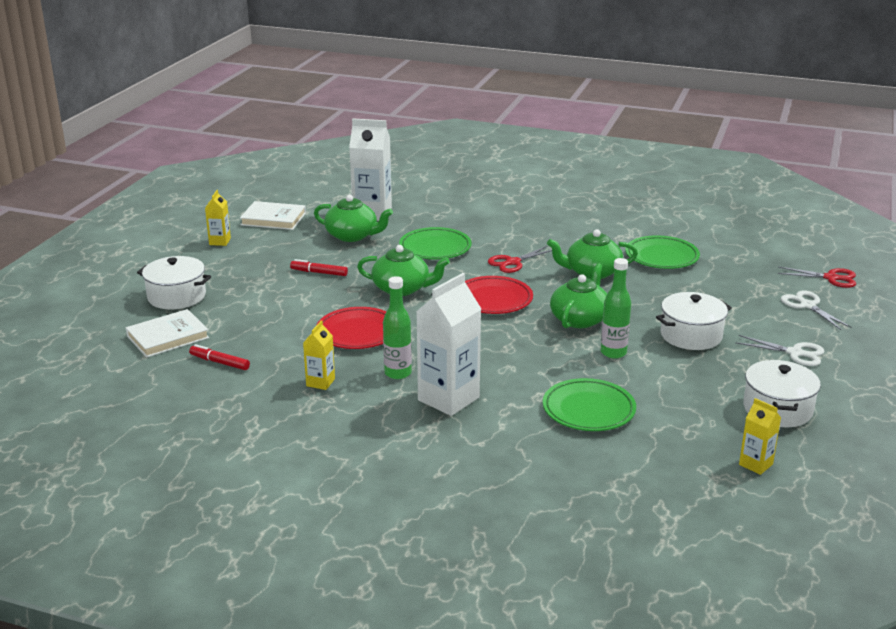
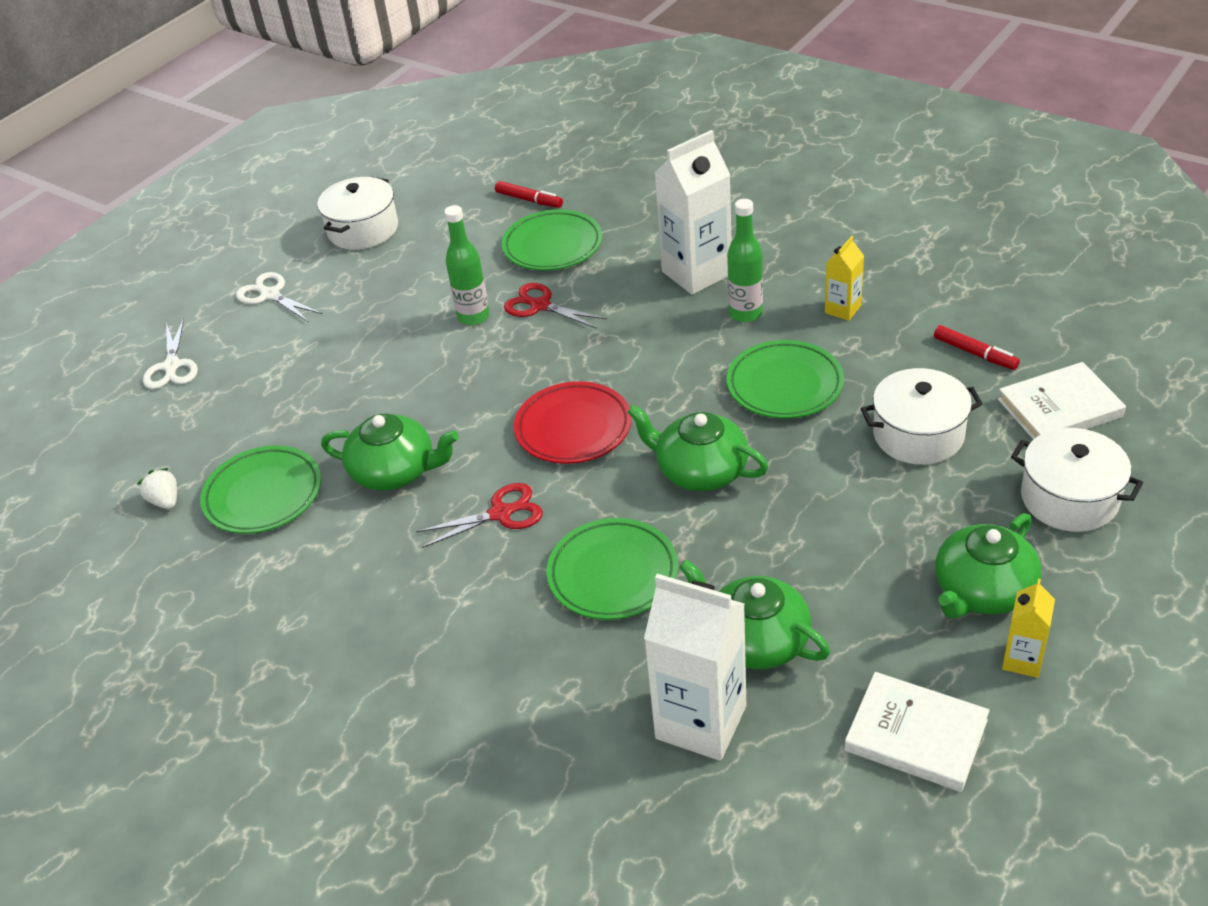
camera: 160 degrees left, 15 degrees up
red marker [290,259,348,276] -> red marker moved to [495,181,563,208]
red plate [317,307,386,349] -> green plate [727,340,844,419]
green teapot [550,263,607,328] -> green teapot moved to [935,513,1042,619]
white pot [656,292,732,350] -> white pot moved to [861,368,983,465]
yellow carton [739,398,781,475] -> none
red scissors [778,266,856,288] -> red scissors moved to [504,283,607,329]
none -> white strawberry [137,468,177,509]

